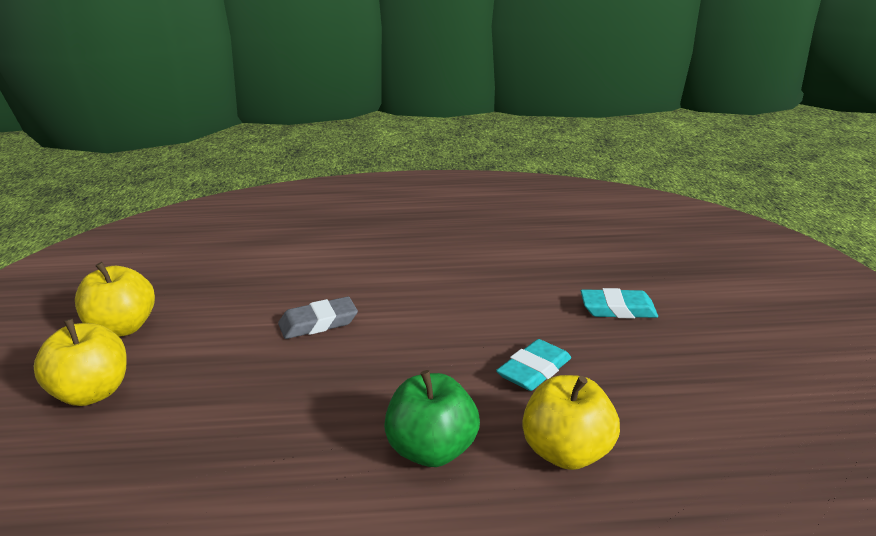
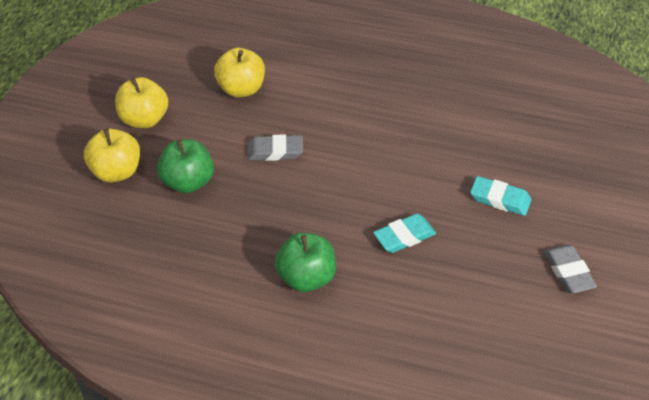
camera: 20 degrees right, 20 degrees up
yellow apple [522,375,620,470] -> yellow apple moved to [214,48,265,97]
none -> green apple [157,139,214,193]
none -> grey eraser [544,245,597,293]

